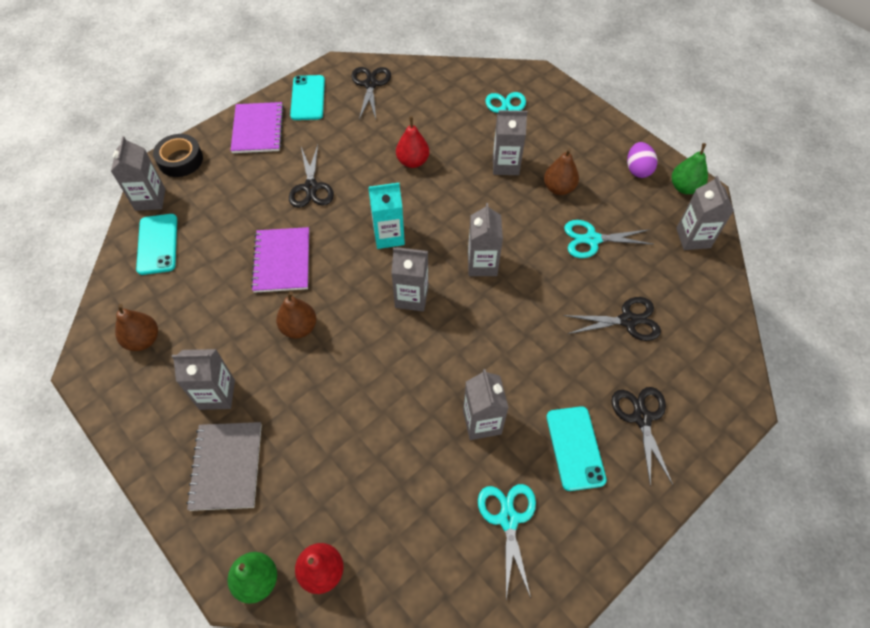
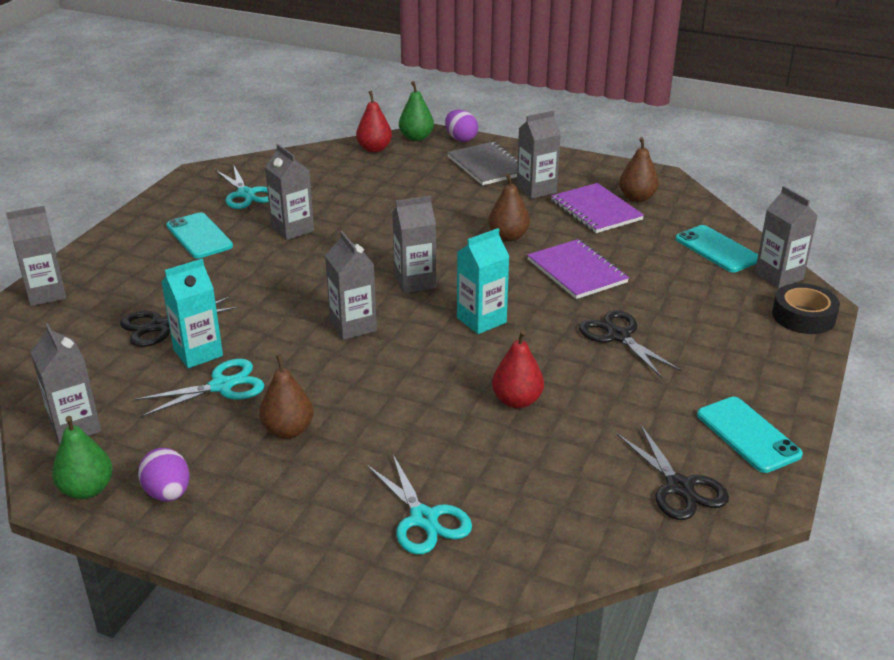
camera: 155 degrees right, 25 degrees down
purple notebook [230,102,284,153] -> purple notebook moved to [551,183,644,233]
grey carton [493,110,527,175] -> grey carton moved to [6,206,66,306]
black scissors [612,387,673,487] -> none
none -> turquoise carton [161,259,223,368]
none -> purple egg [445,110,478,142]

